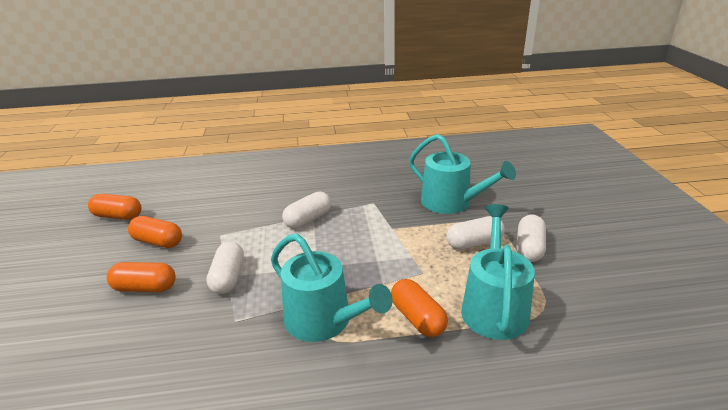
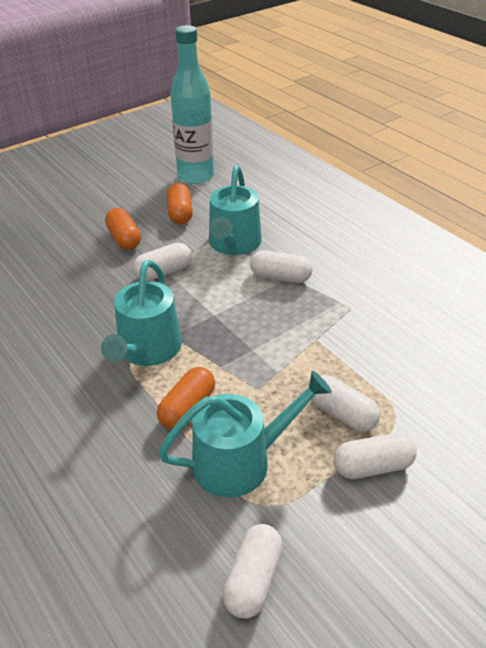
camera: 60 degrees right, 10 degrees up
orange capsule [88,194,141,220] -> turquoise bottle [170,25,214,184]
turquoise watering can [409,134,516,214] -> turquoise watering can moved to [209,165,262,255]
none -> white capsule [223,524,283,619]

